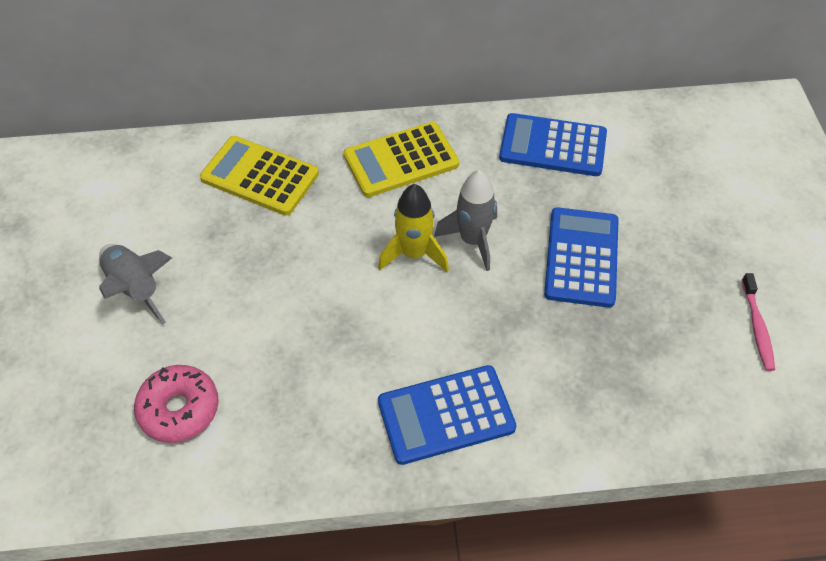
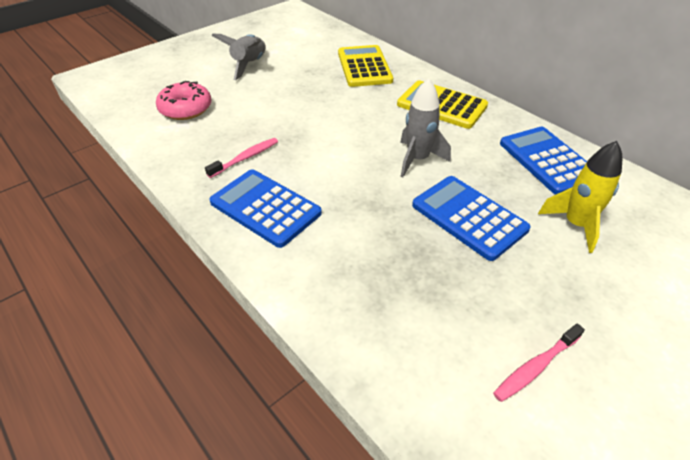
camera: 55 degrees right, 10 degrees down
yellow rocket [378,184,449,272] -> yellow rocket moved to [538,141,622,253]
blue calculator [544,207,619,308] -> blue calculator turned 105 degrees counterclockwise [412,176,531,261]
none -> pink toothbrush [205,138,278,178]

